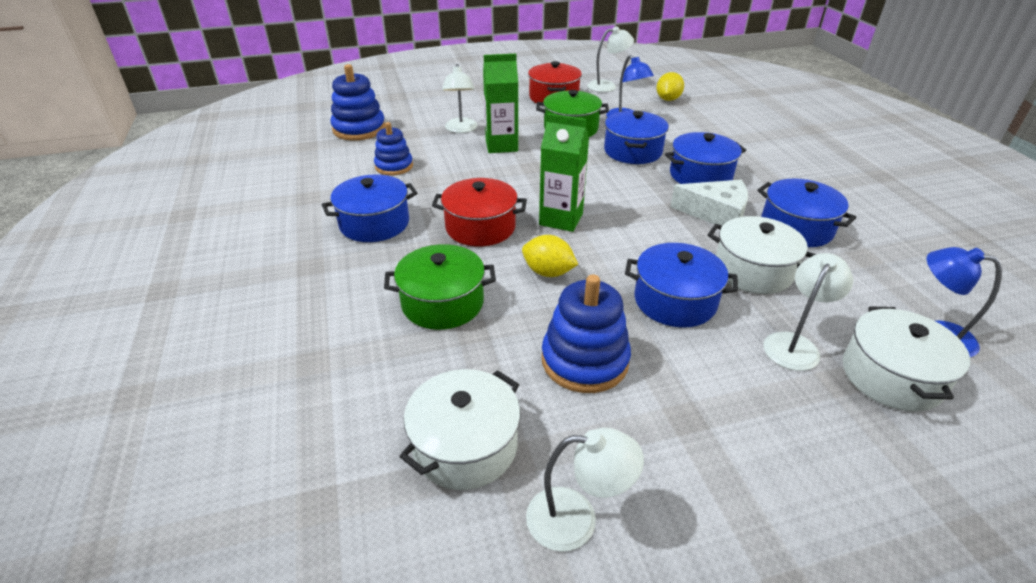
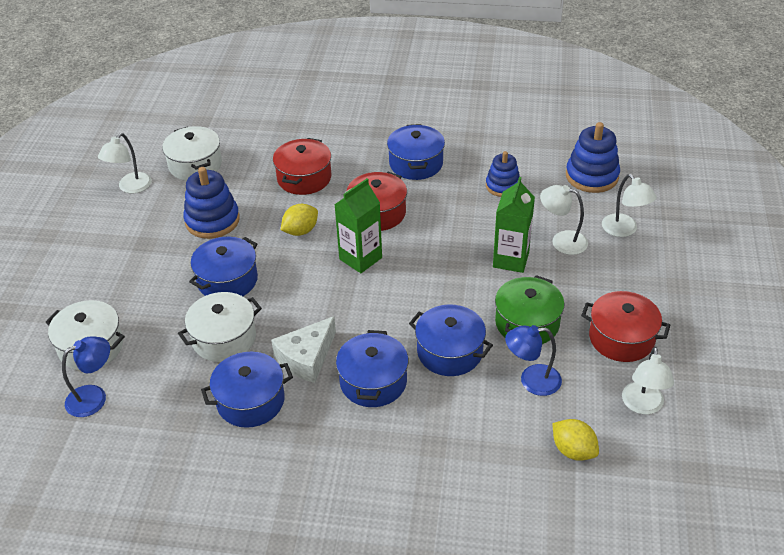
camera: 115 degrees right, 5 degrees up
green pot [384,244,496,330] -> red pot [273,138,331,195]
white lamp [763,253,853,371] -> white lamp moved to [602,174,657,237]

